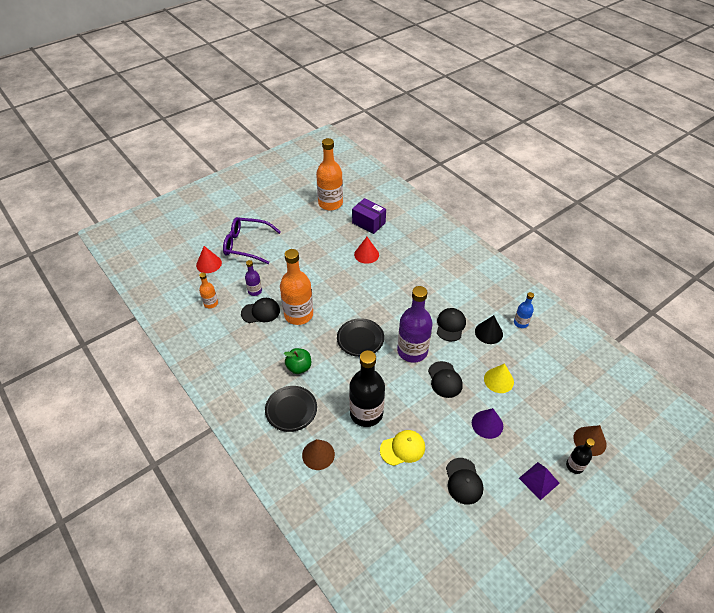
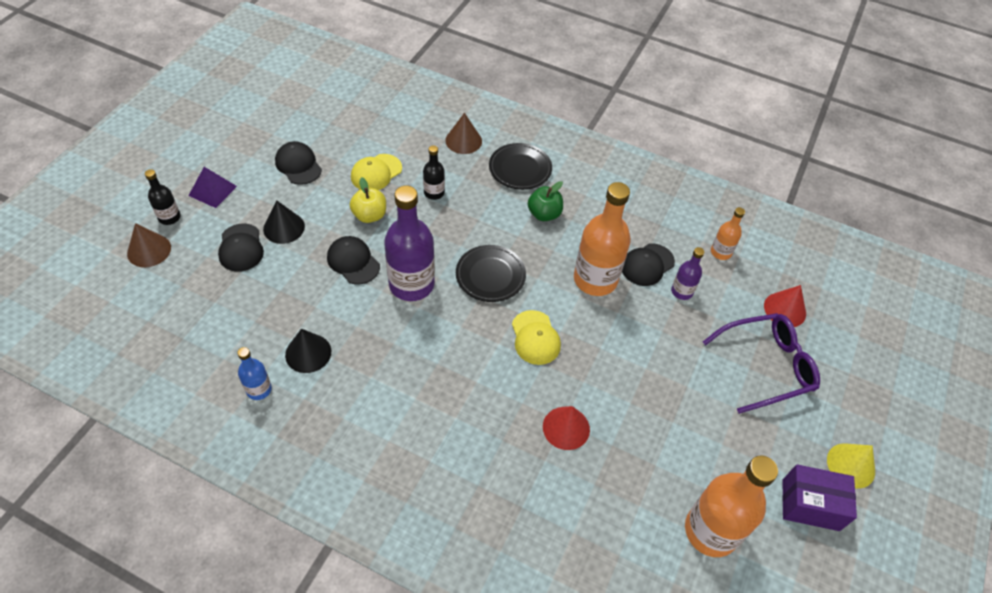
camera: 150 degrees right, 5 degrees up
black bottle [349,350,385,427] -> black bottle [423,145,445,200], size x0.50
purple box [352,198,386,234] -> purple box moved to [782,464,857,531]
black cap [437,308,466,342] -> black cap moved to [218,224,264,272]
purple cone [472,408,503,439] -> black cone [263,201,305,244]
yellow cone [484,363,514,393] -> yellow cone moved to [827,443,875,489]
none -> yellow apple [350,177,386,223]
none -> yellow cap [512,310,561,365]

